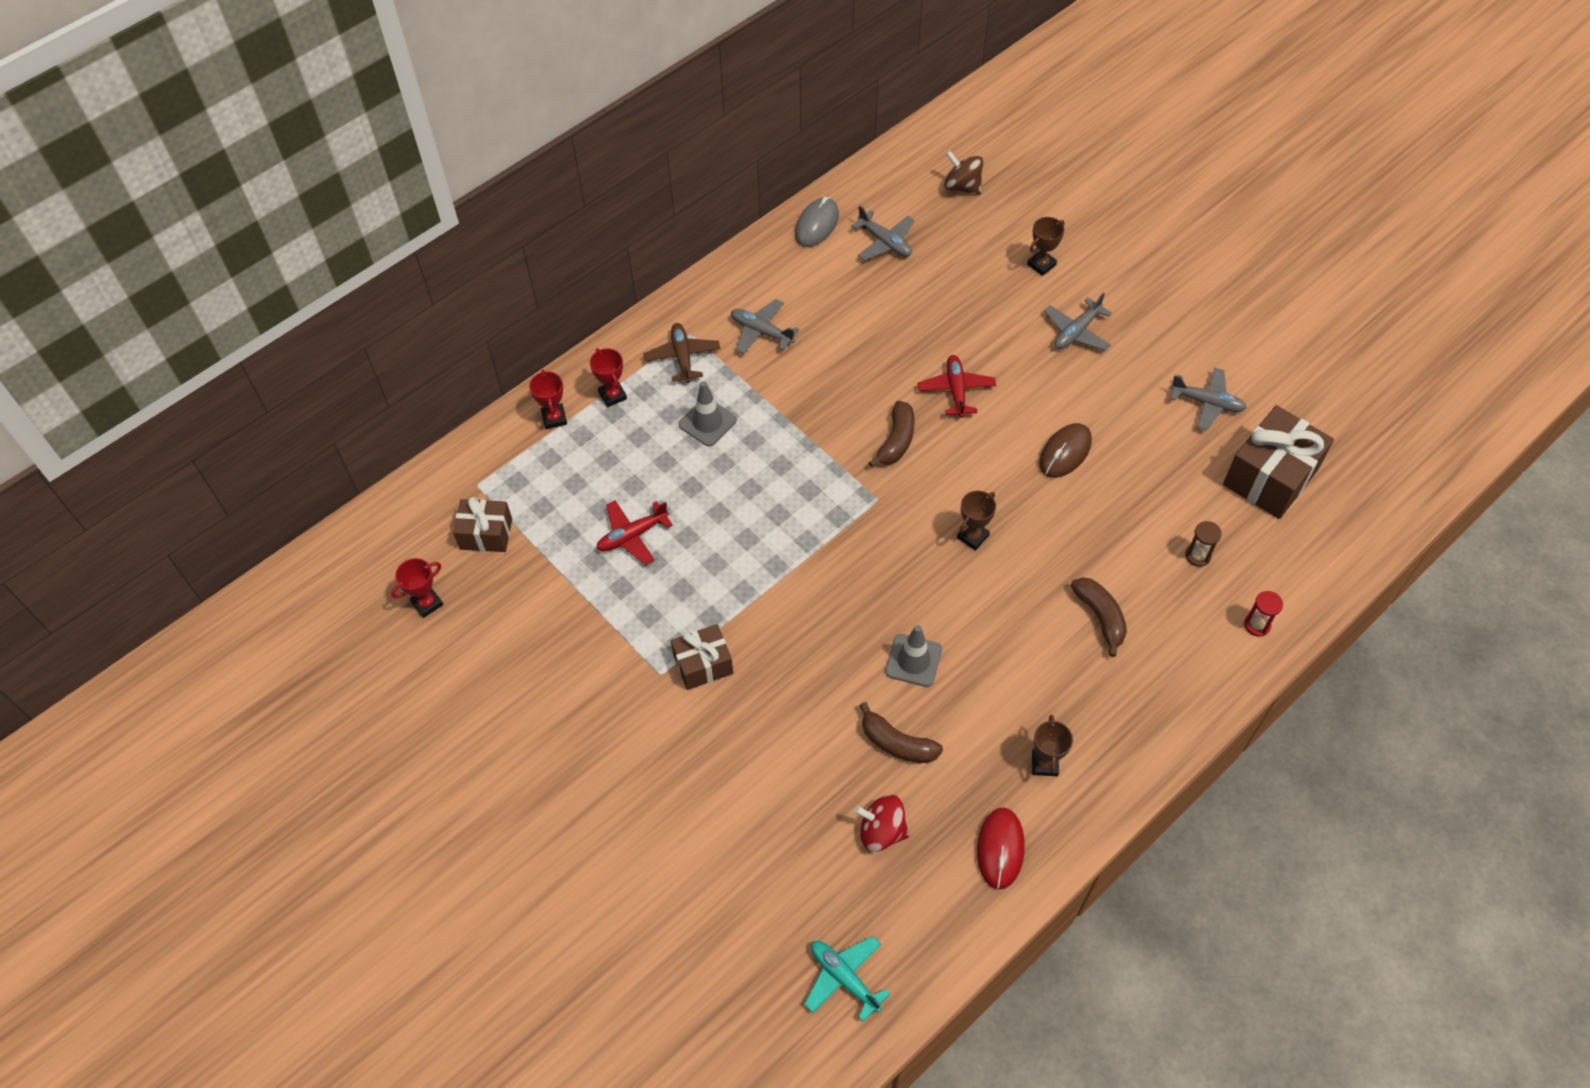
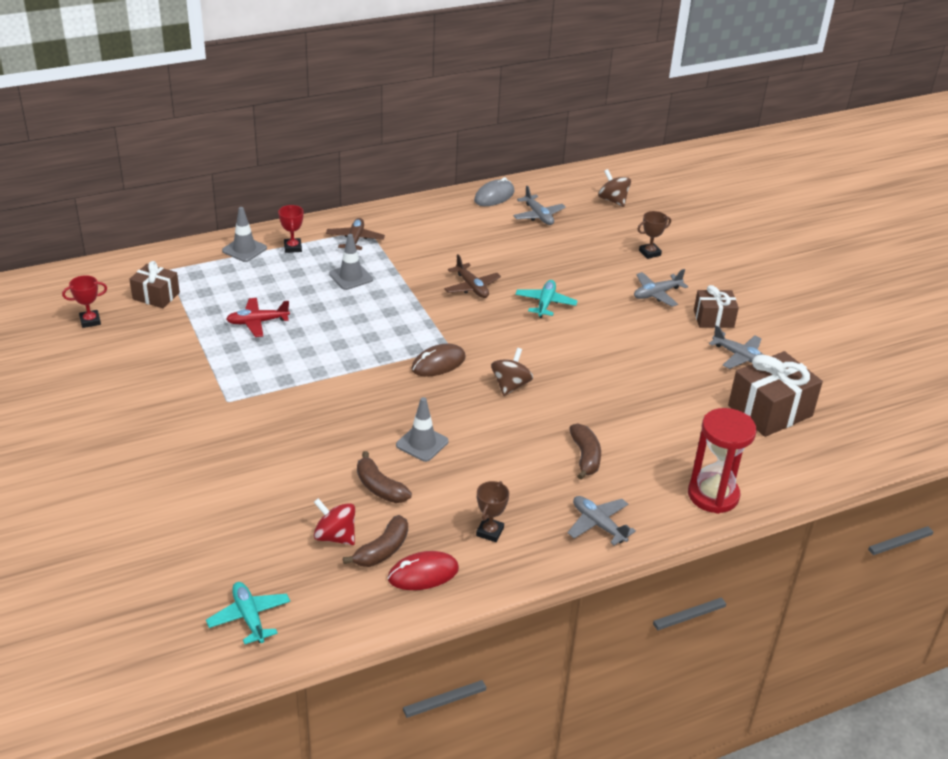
camera: 15 degrees right, 20 degrees down
red trophy [529,370,567,429] -> grey traffic cone [222,207,267,262]
brown gift [671,624,733,690] -> brown gift moved to [694,285,739,328]
grey plane [731,299,799,354] -> grey plane moved to [568,496,636,545]
brown banana [868,401,915,468] -> brown banana moved to [343,515,408,567]
red plane [917,355,996,418] -> turquoise plane [515,280,578,318]
brown trophy [957,491,996,550] -> brown spinning top [491,348,533,396]
red mouse [977,808,1025,889] -> red mouse turned 45 degrees clockwise [388,551,459,590]
brown mouse [1039,423,1092,478] -> brown mouse moved to [411,344,466,377]
brown hourglass [1185,521,1222,567] -> none
red hourglass [1244,591,1283,636] -> red hourglass [688,408,757,514], size x2.27
none -> brown plane [444,254,501,298]

